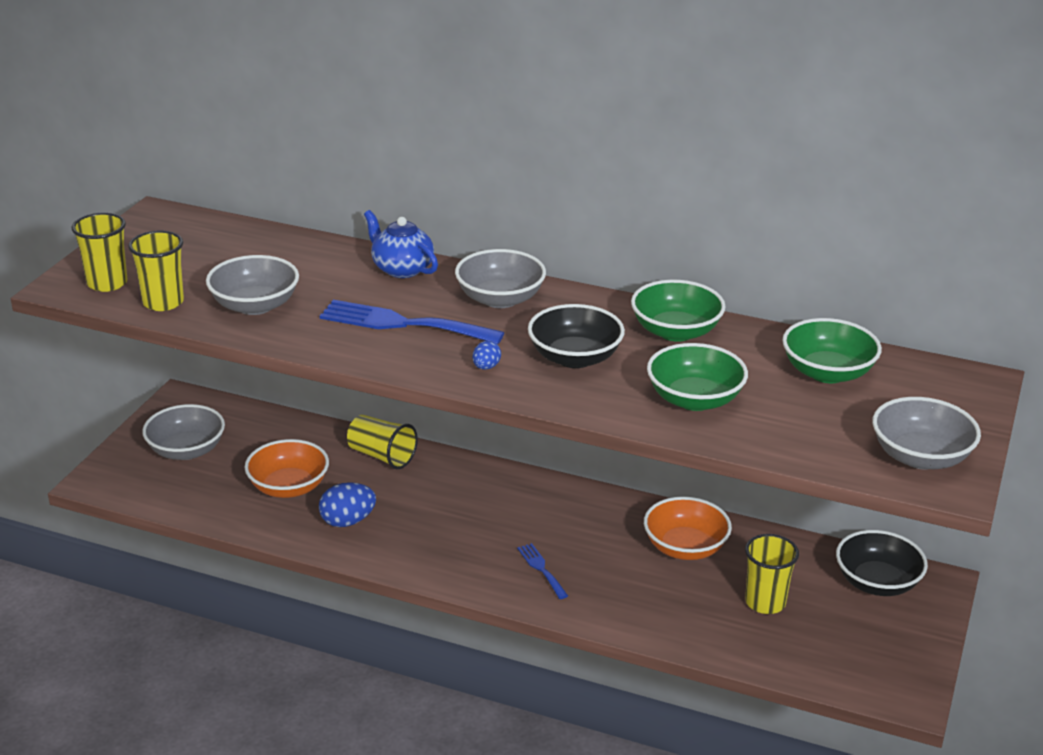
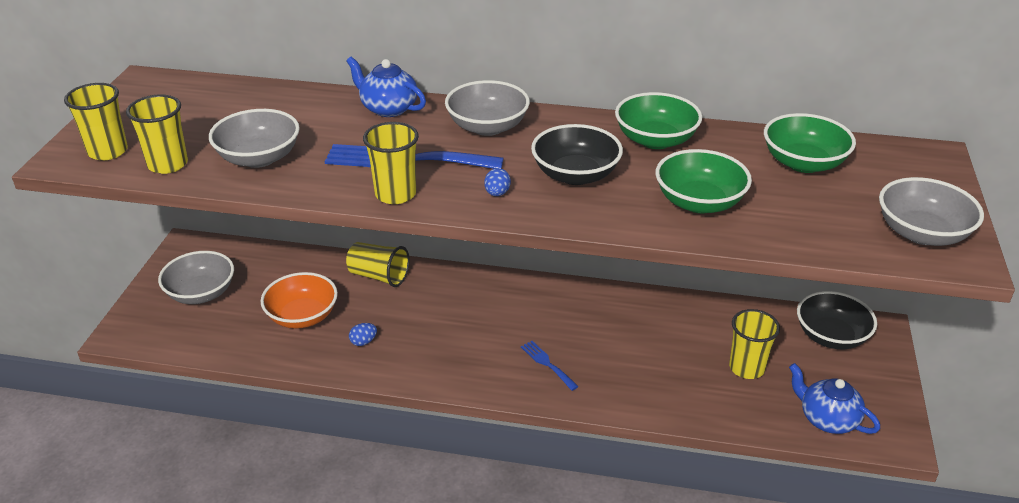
camera: 10 degrees left, 5 degrees up
blue egg [319,482,376,527] -> blue egg [349,323,377,346], size x0.56
orange bowl [644,497,732,560] -> none
none -> yellow cup [363,122,419,204]
none -> blue teapot [789,363,880,434]

